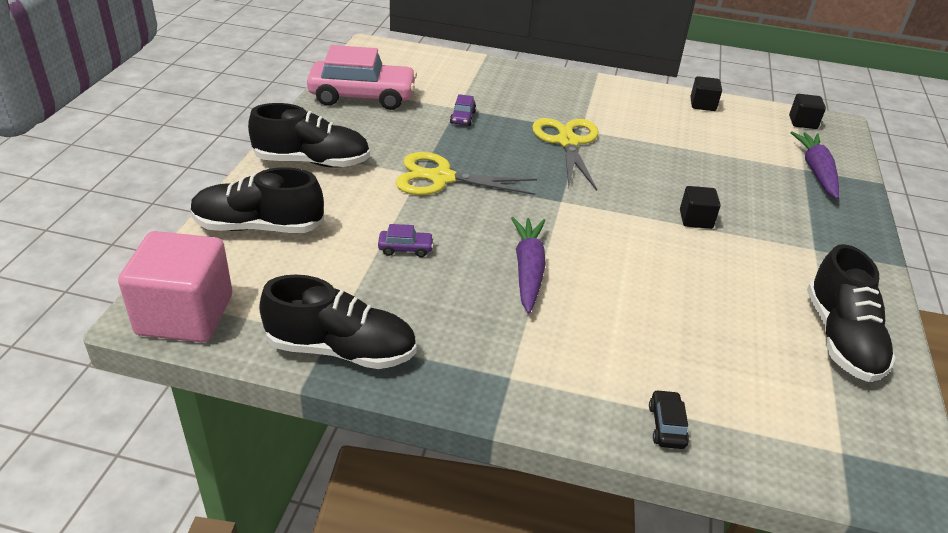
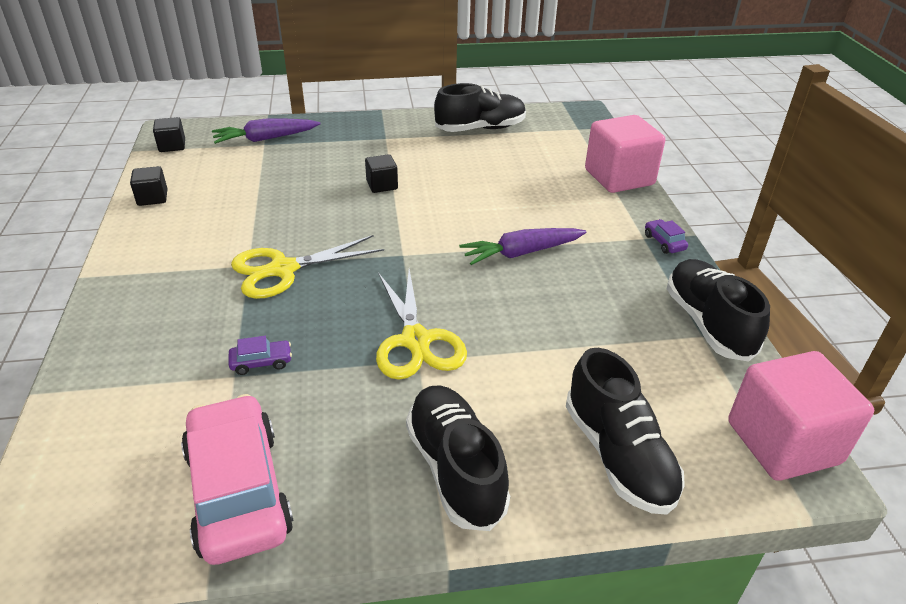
camera: 110 degrees left, 0 degrees up
purple car [378,224,434,257] -> purple car moved to [645,219,688,254]
black car [649,390,689,449] -> pink cube [585,115,665,193]

